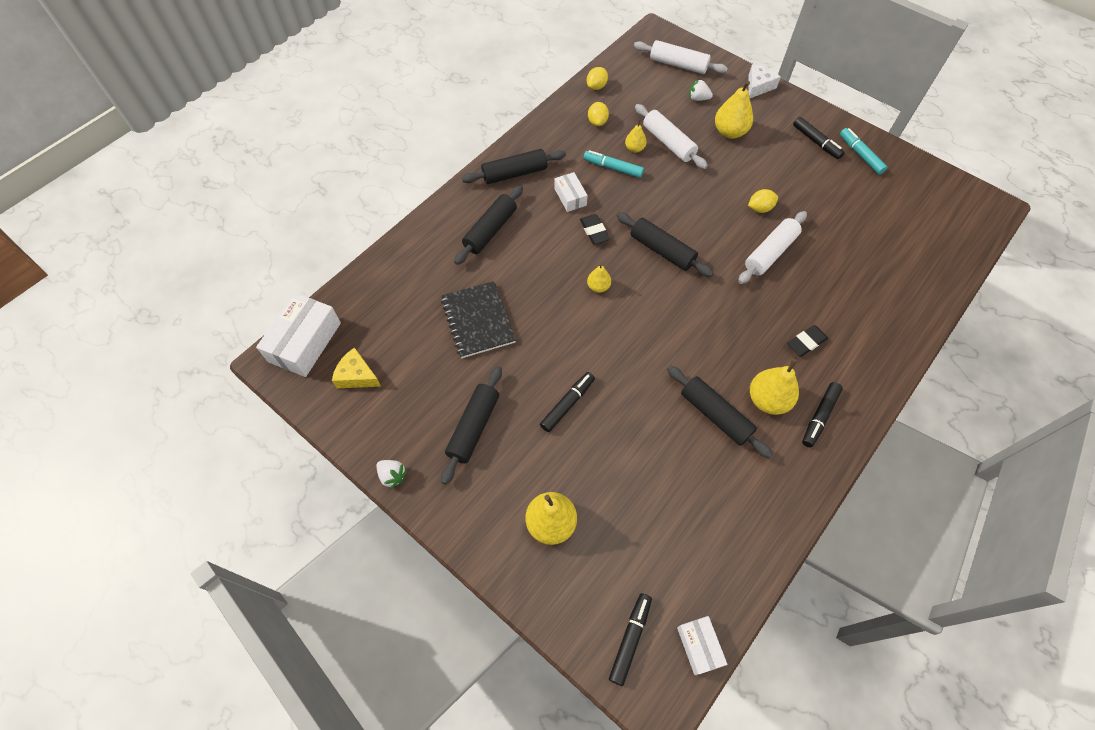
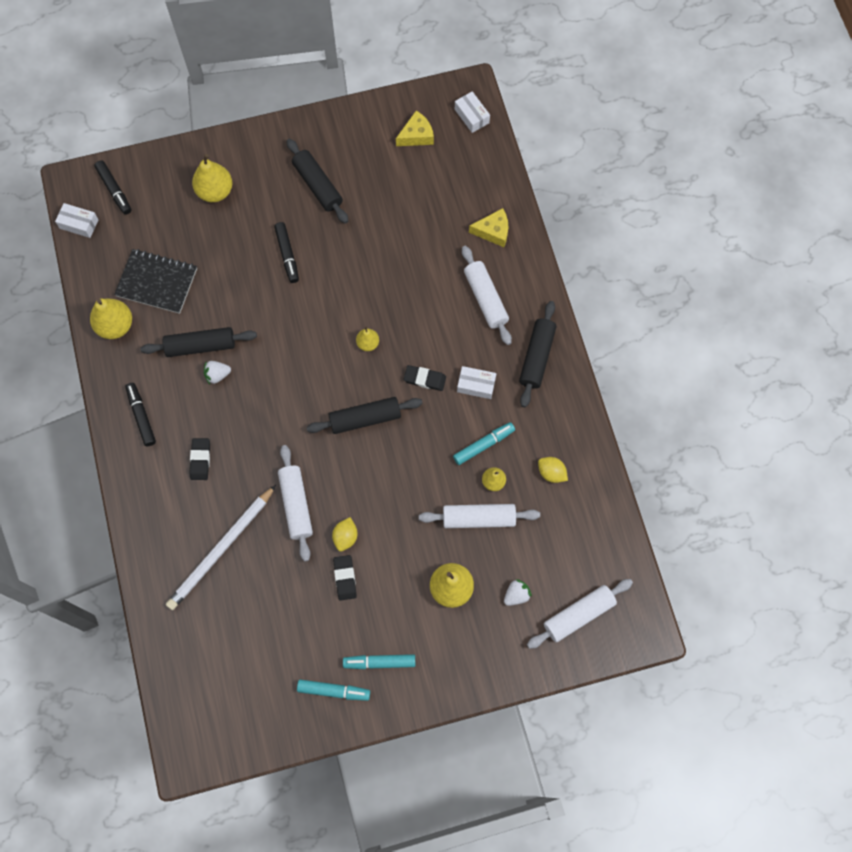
camera: 125 degrees right, 10 degrees up
white box [256,293,341,377] -> white box [455,91,490,133], size x0.55
white strawberry [376,460,408,489] -> white strawberry moved to [204,361,231,384]
black notebook [441,281,516,358] -> black notebook moved to [114,249,197,314]
black rolling pin [454,185,523,265] -> white rolling pin [462,246,512,345]
yellow lemon [587,67,608,90] -> none
white cheese [748,64,781,98] -> none
yellow pear [750,359,799,415] -> yellow pear moved to [90,298,132,339]
black marker [793,117,845,159] -> turquoise marker [343,654,415,669]
none -> white pencil [166,485,276,610]
none -> black eraser [333,555,357,601]
none -> yellow cheese [469,208,508,247]

